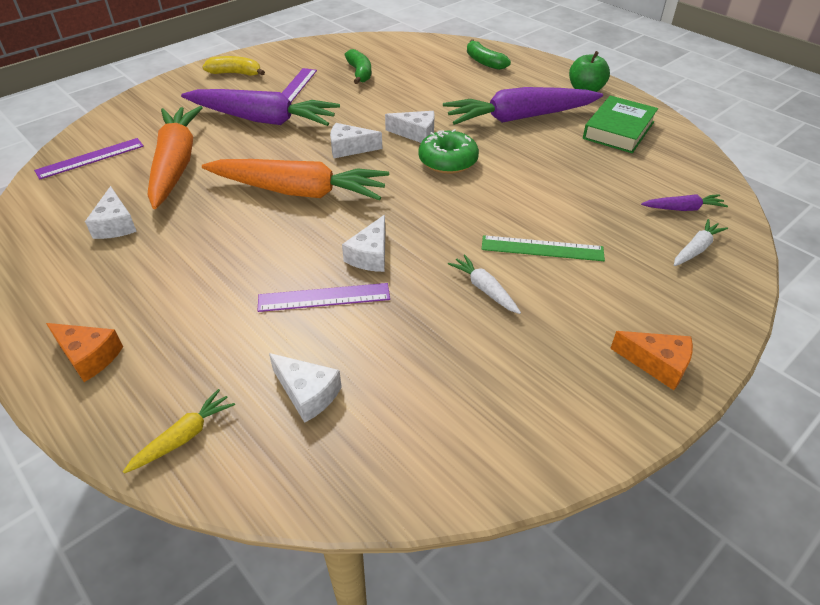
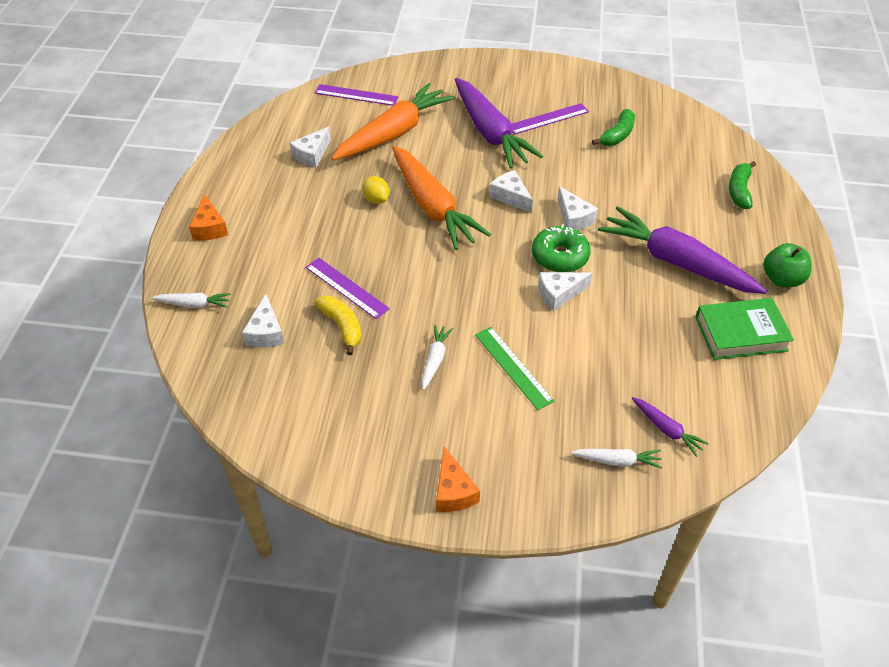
camera: 50 degrees right, 5 degrees up
yellow carrot [123,389,235,474] -> white carrot [152,293,231,308]
yellow banana [202,56,265,76] -> yellow banana moved to [314,296,362,355]
white cheese [342,215,385,272] -> white cheese moved to [538,272,592,311]
none -> yellow lemon [362,176,390,204]

